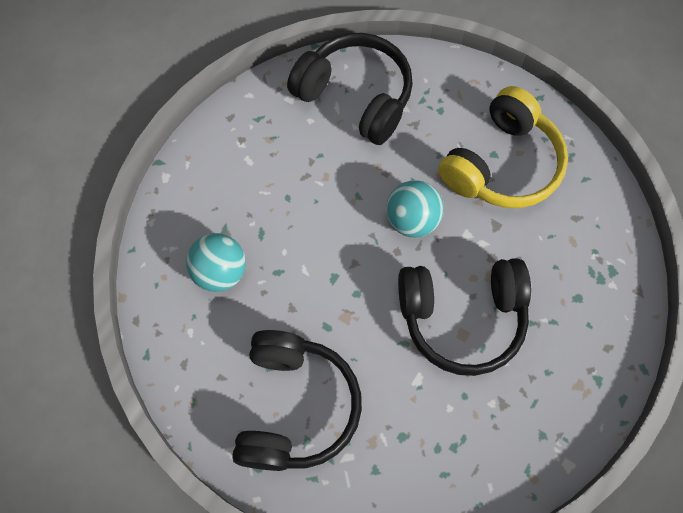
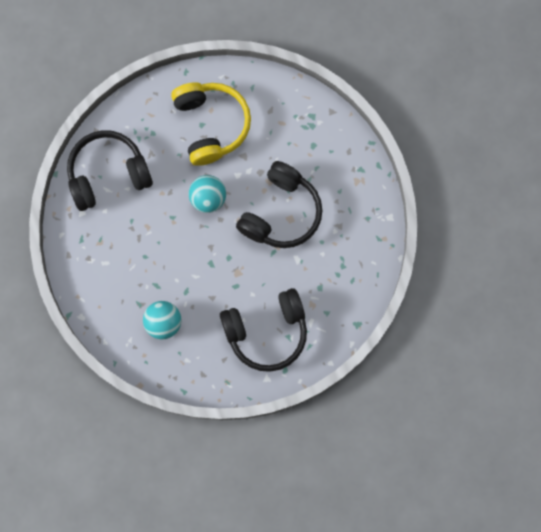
camera: 55 degrees left, 10 degrees up
black headphones [232,330,362,471] -> black headphones turned 120 degrees clockwise [220,288,307,372]

